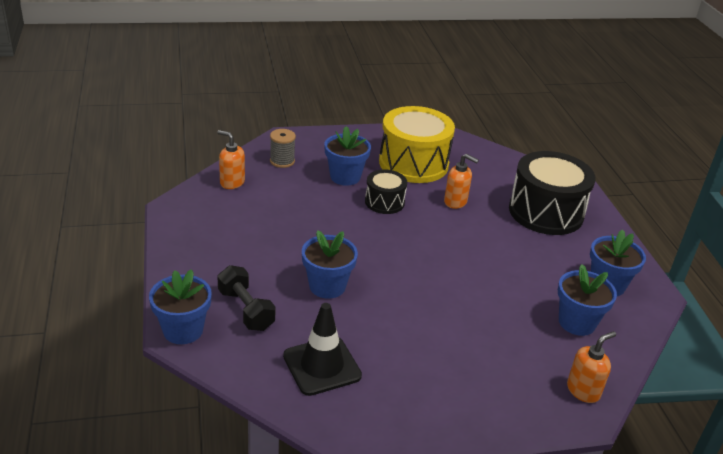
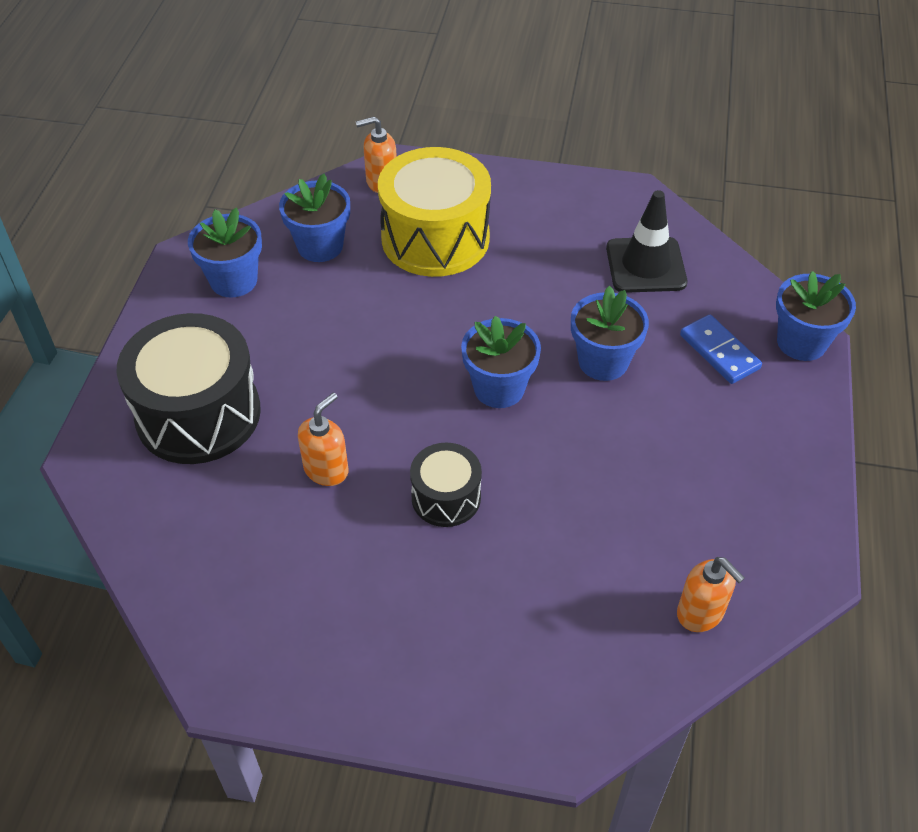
camera: 155 degrees left, 15 degrees up
black dumbbell [217,265,275,331] -> blue domino [680,315,762,384]
grey spool [270,129,296,168] -> none
blue flower pot [324,126,371,186] -> blue flower pot moved to [461,316,541,408]
yellow drum [379,106,455,183] -> yellow drum moved to [378,147,491,277]
orange soap dispenser [444,154,479,209] -> orange soap dispenser turned 75 degrees clockwise [298,393,348,486]

